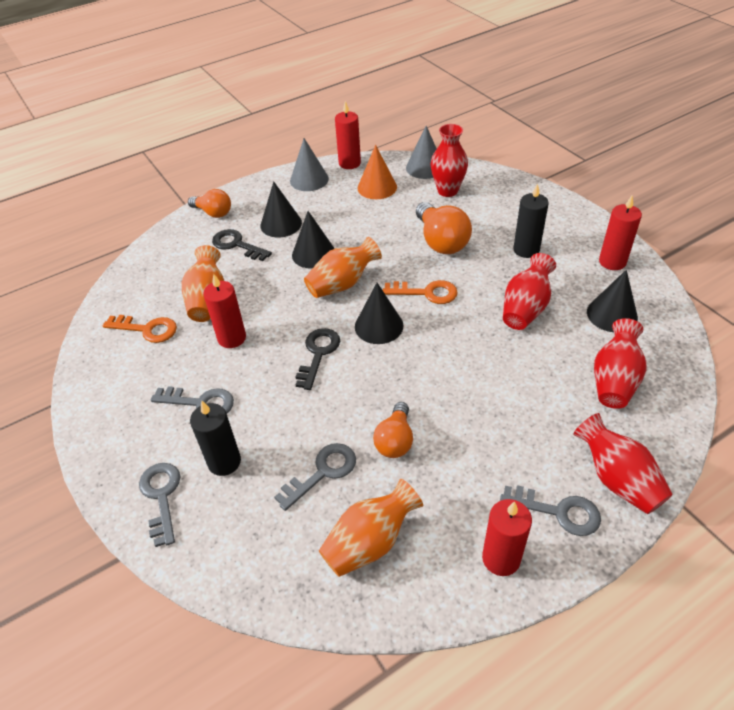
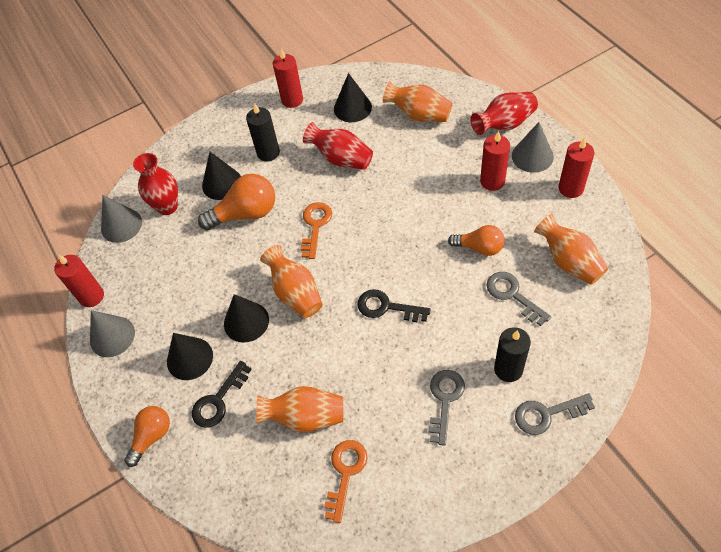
camera: 85 degrees left, 10 degrees up
red candle [203,274,246,348] -> red candle moved to [480,131,510,191]
black cone [355,283,404,344] -> black cone moved to [202,152,241,200]
orange cone [358,145,397,199] -> none
grey key [500,485,601,536] -> grey cone [512,122,554,173]
red vase [594,318,646,409] -> orange vase [383,81,452,122]

